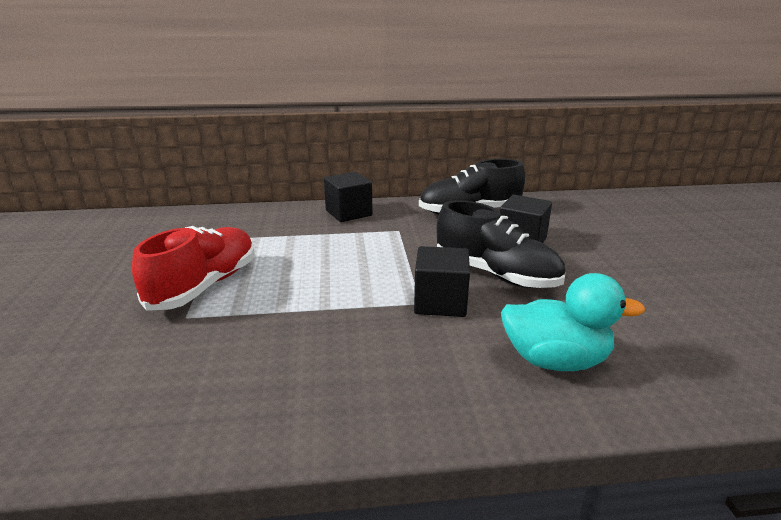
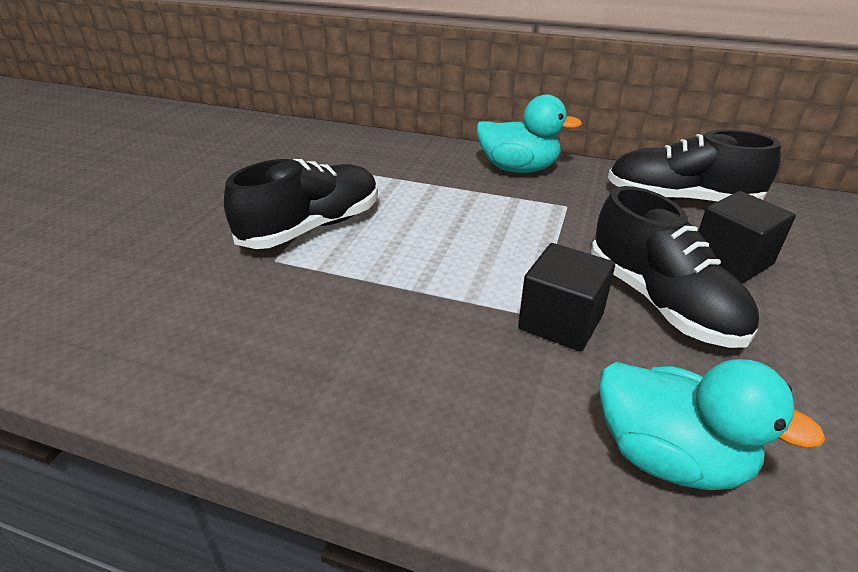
camera: 25 degrees right, 10 degrees up
red shoe [132,226,255,311] -> black shoe [224,159,378,249]
black cube [324,172,373,222] -> turquoise duck [476,95,582,173]

